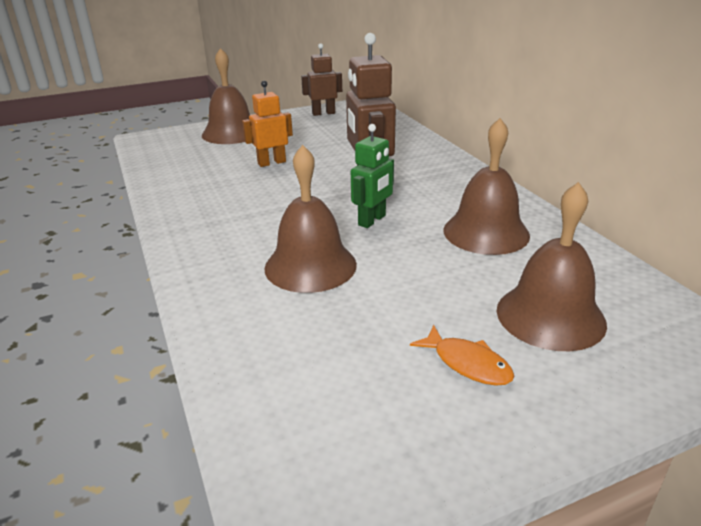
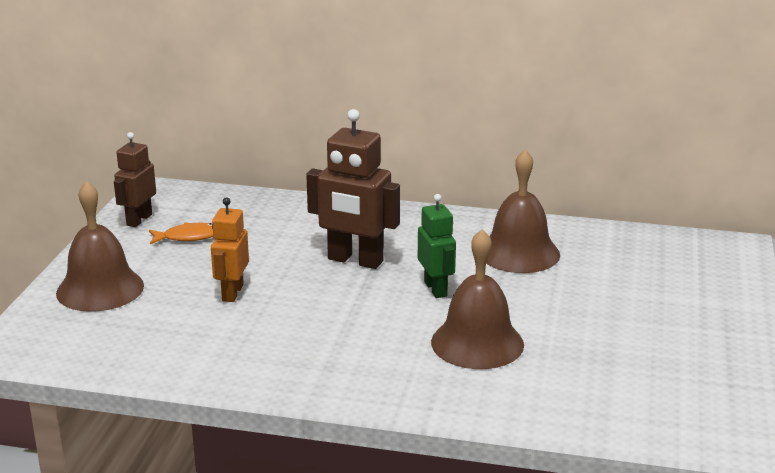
camera: 55 degrees left, 5 degrees down
orange fish [410,325,514,386] -> orange fish moved to [149,222,213,244]
brown bell [497,182,607,351] -> none

